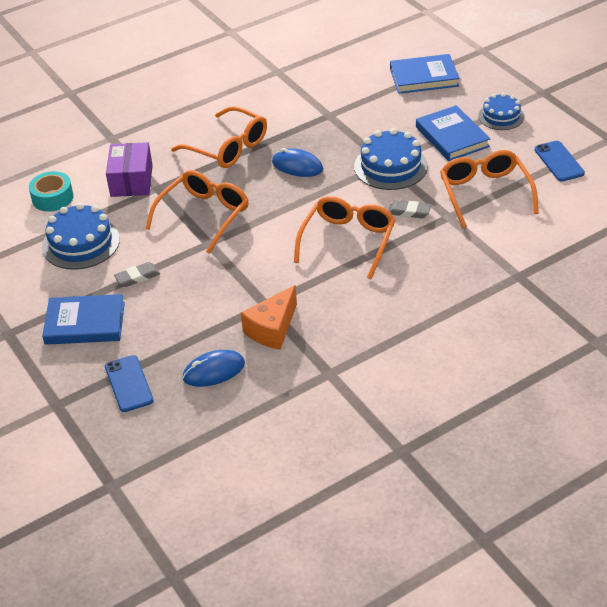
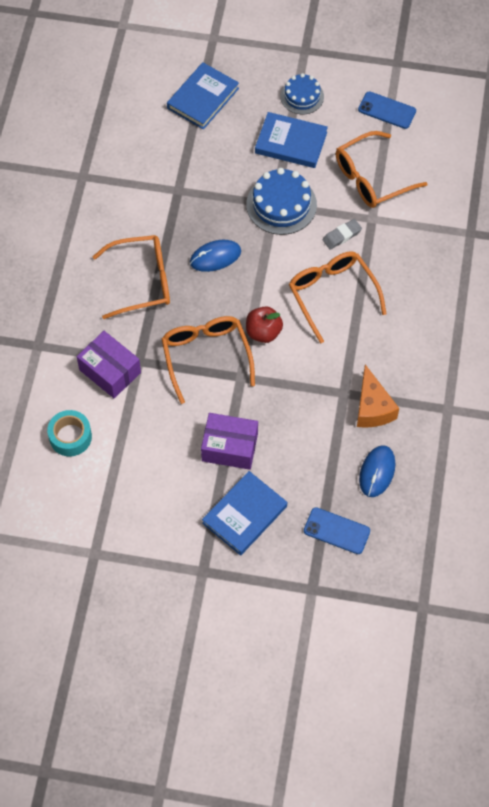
camera: 50 degrees left, 20 degrees up
blue cake [42,203,120,270] -> none
grey eraser [114,262,160,287] -> purple box [201,413,258,470]
orange glasses [440,150,539,228] -> orange glasses turned 60 degrees counterclockwise [336,131,428,208]
none -> red apple [246,306,283,343]

